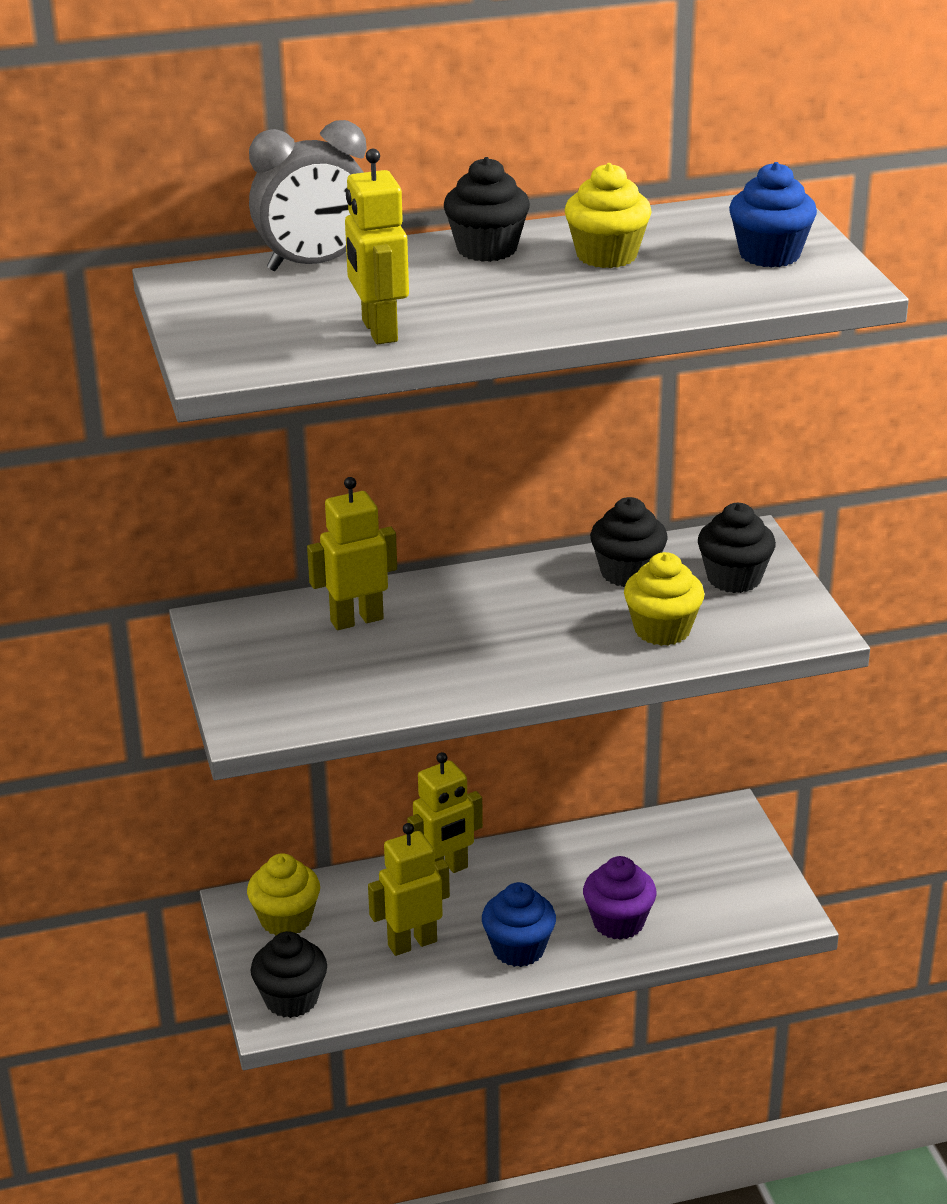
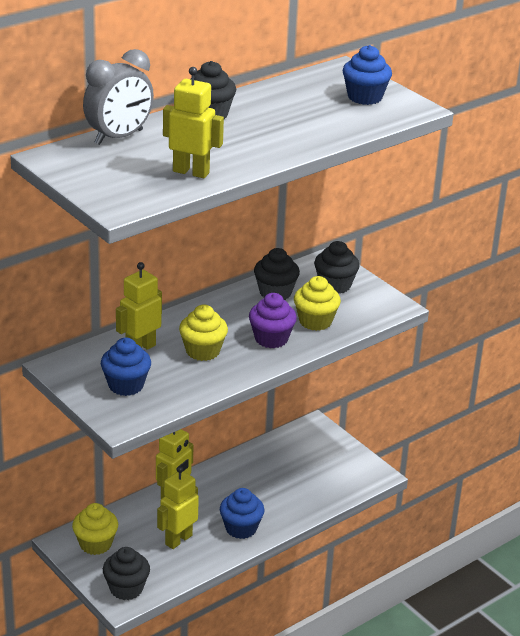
camera: 25 degrees left, 0 degrees up
yellow robot [345,149,409,344] -> yellow robot turned 150 degrees clockwise [163,67,224,178]
yellow cupcake [565,163,652,268] -> yellow cupcake moved to [179,305,228,361]
purple cupcake [583,856,656,940] -> purple cupcake moved to [249,293,297,348]
none -> blue cupcake [101,338,151,396]

